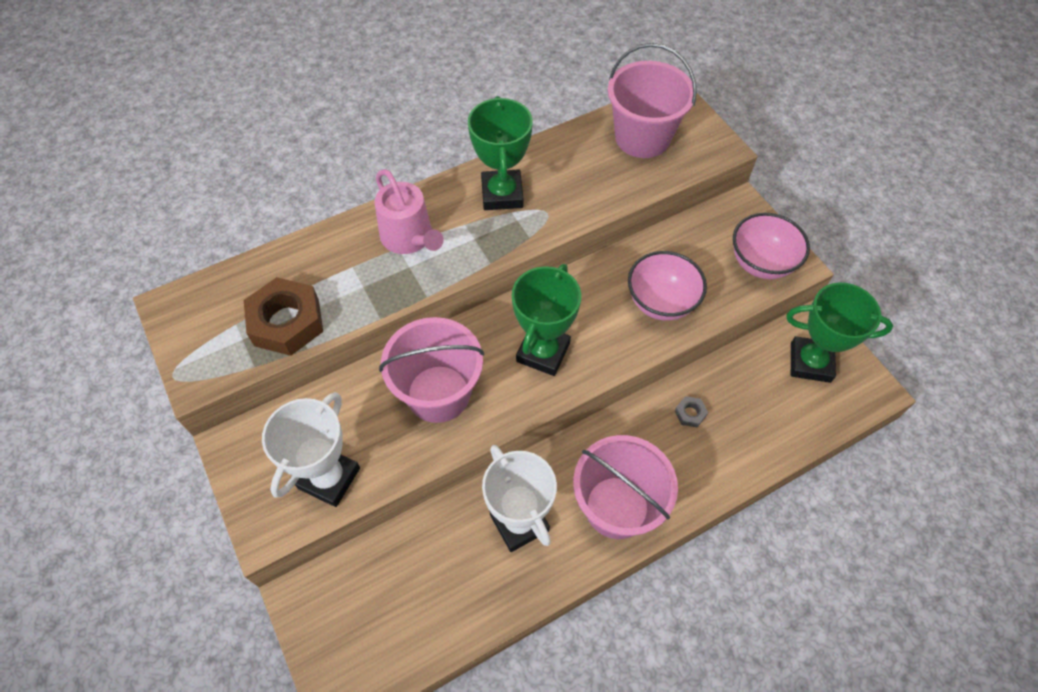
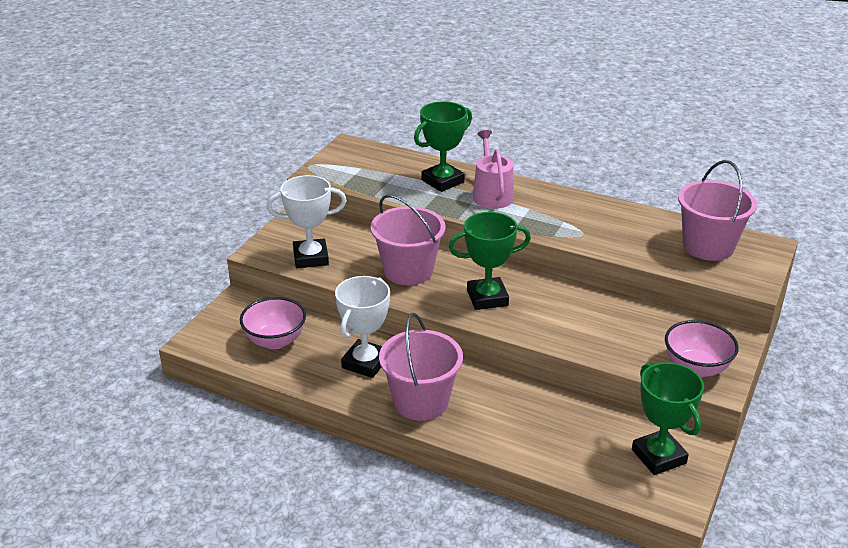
camera: 55 degrees right, 25 degrees down
brown nut [244,277,323,356] -> none
pink watering can [374,169,444,254] -> pink watering can turned 150 degrees clockwise [473,130,514,209]
green trophy [468,96,533,210] -> green trophy moved to [414,101,472,192]
pink bowl [628,251,707,321] -> pink bowl moved to [240,297,306,349]
grey nut [675,396,708,427] -> none

